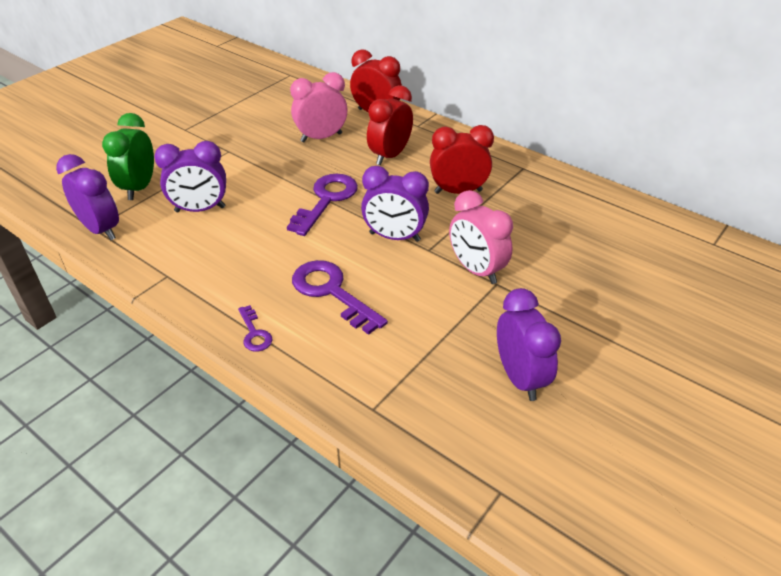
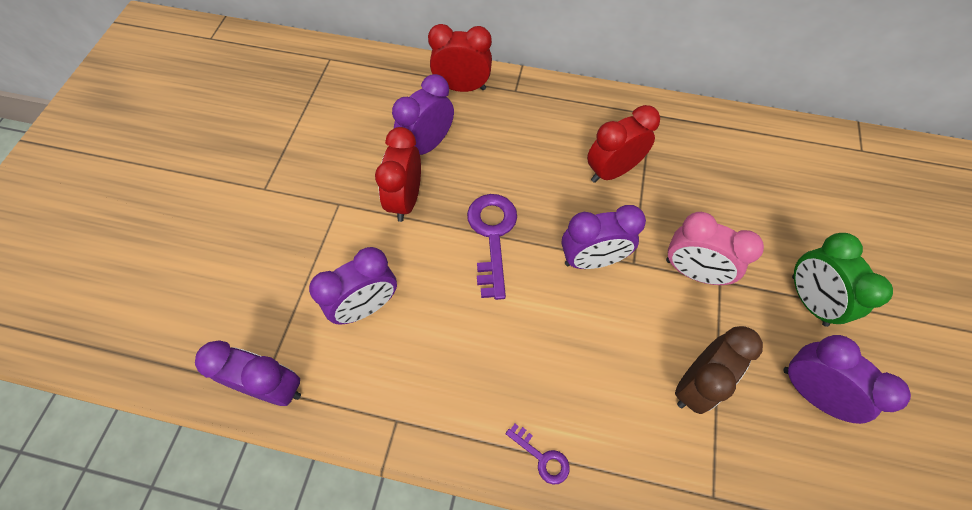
camera: 25 degrees left, 20 degrees up
green clock [102,113,154,200] -> green clock moved to [792,233,893,327]
pink clock [290,72,348,142] -> purple clock [392,74,454,155]
purple key [292,260,388,335] -> none
red clock [367,85,413,165] -> red clock moved to [375,127,421,222]
none -> brown clock [675,326,763,414]

